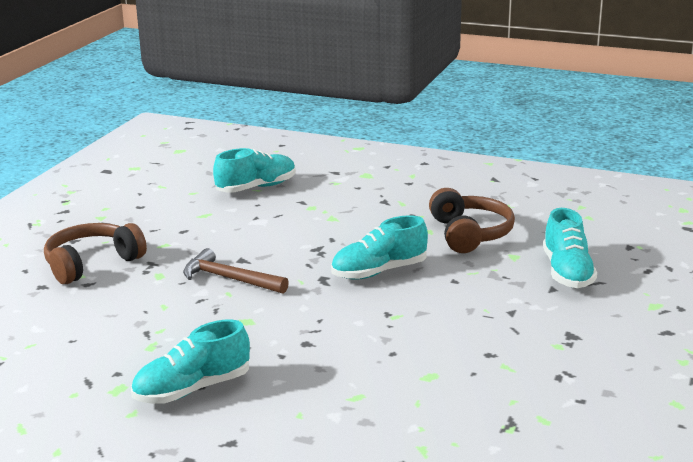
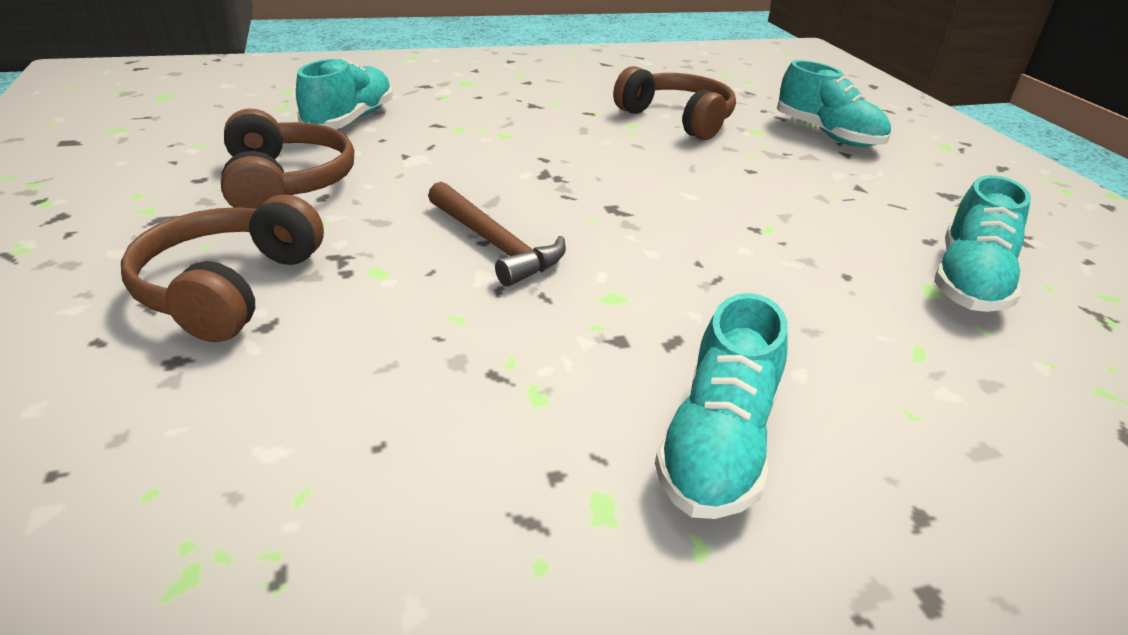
camera: 40 degrees left, 10 degrees up
brown hammer [183,248,289,294] -> brown hammer turned 120 degrees counterclockwise [428,181,566,287]
turquoise shoe [331,215,428,280] -> turquoise shoe moved to [934,175,1031,312]
none -> brown headphones [221,109,354,209]

